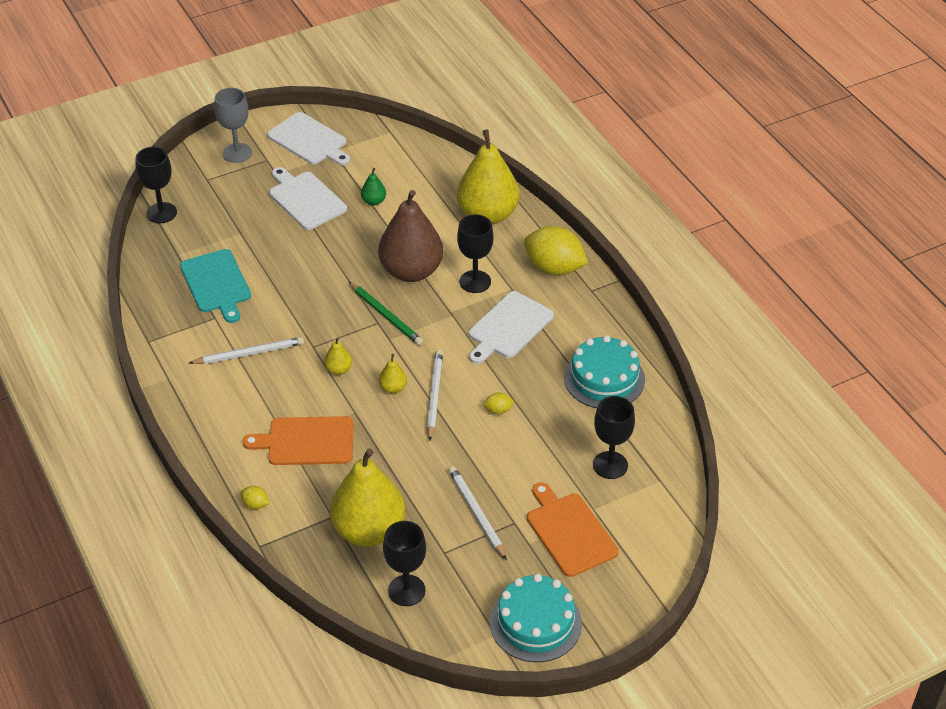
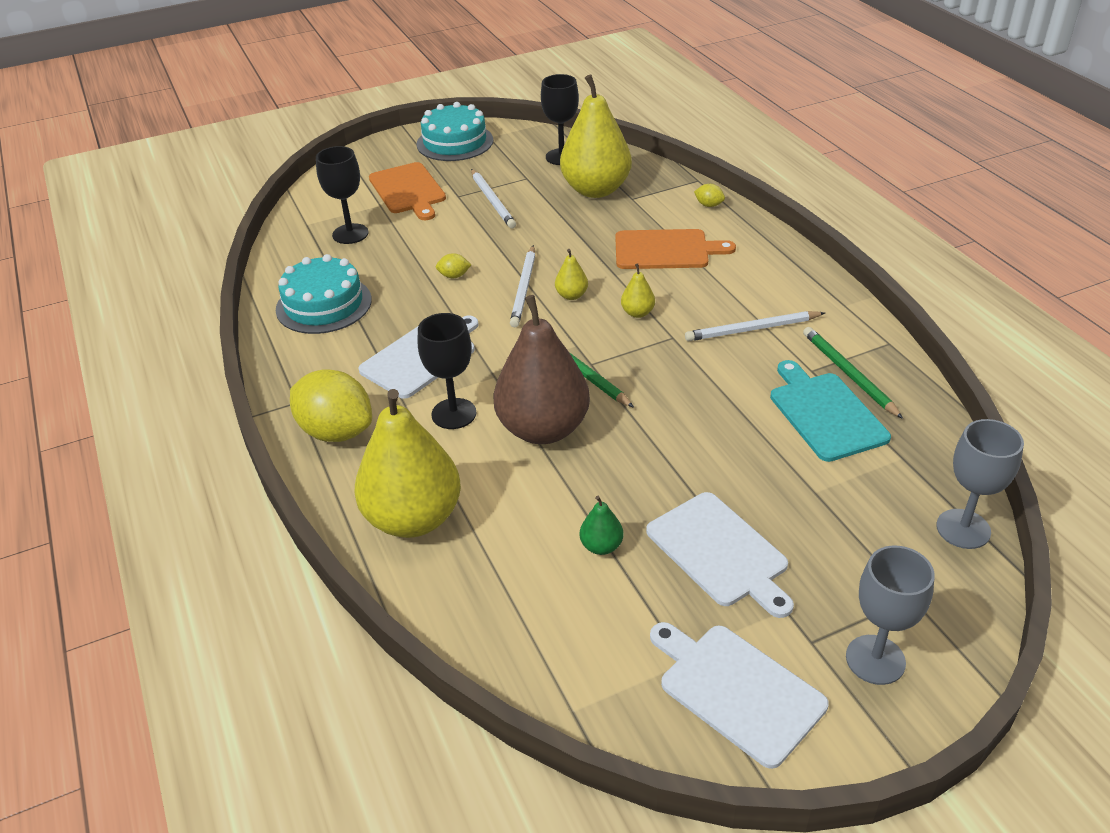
camera: 175 degrees left, 5 degrees down
black goblet [135,147,177,223] -> grey goblet [936,419,1024,549]
none -> green pencil [803,327,903,419]

